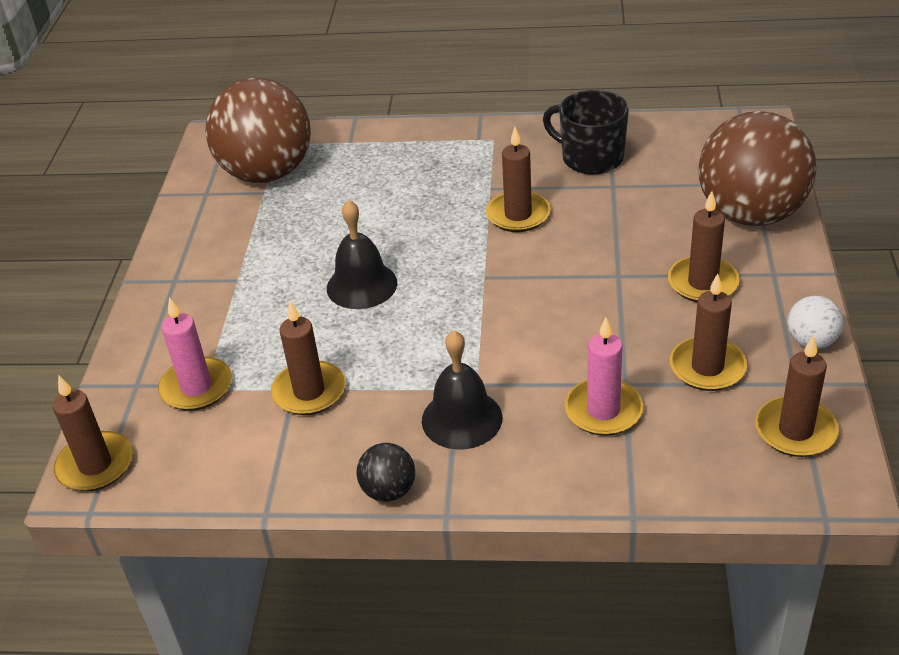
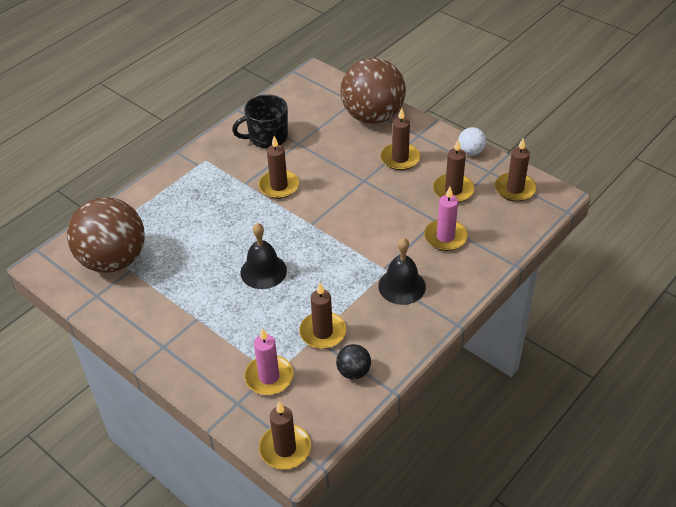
camera: 55 degrees left, 5 degrees up
black ball [356,443,415,502] -> black ball moved to [336,344,371,379]

